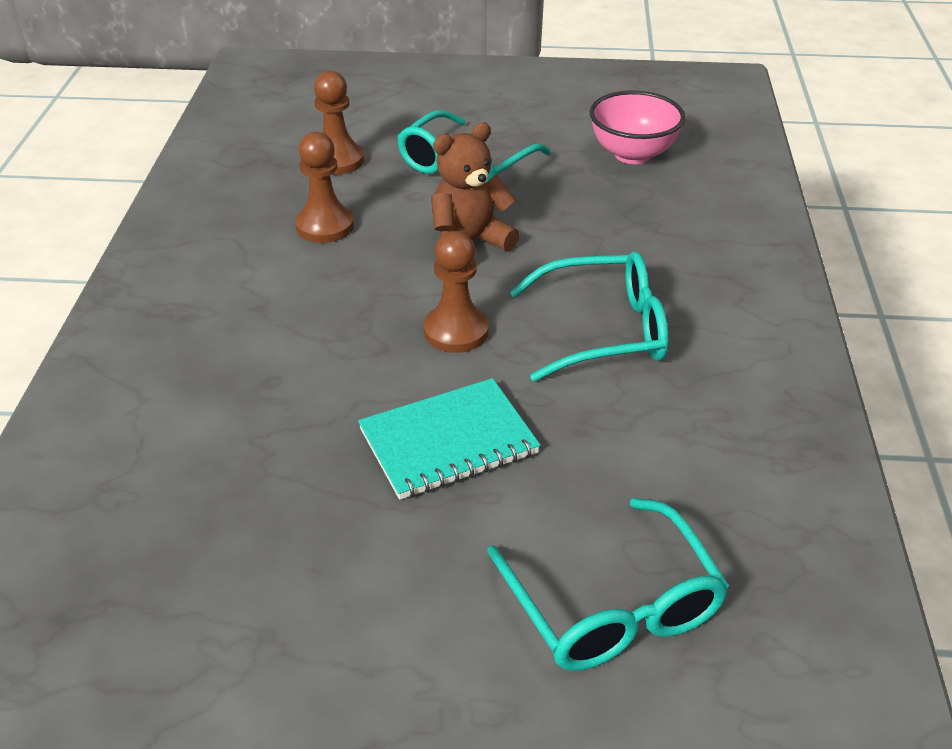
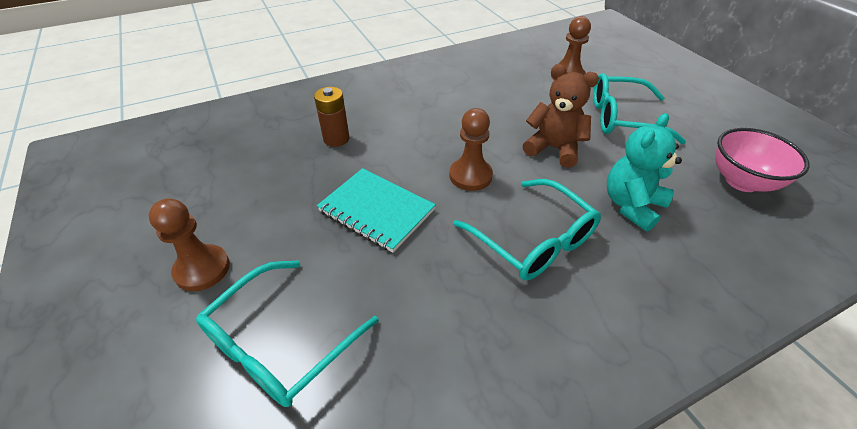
camera: 60 degrees right, 5 degrees up
brown pawn [295,132,354,243] -> brown pawn moved to [149,198,230,291]
none -> brown battery [314,87,350,147]
none -> turquoise teddy bear [607,113,682,232]

